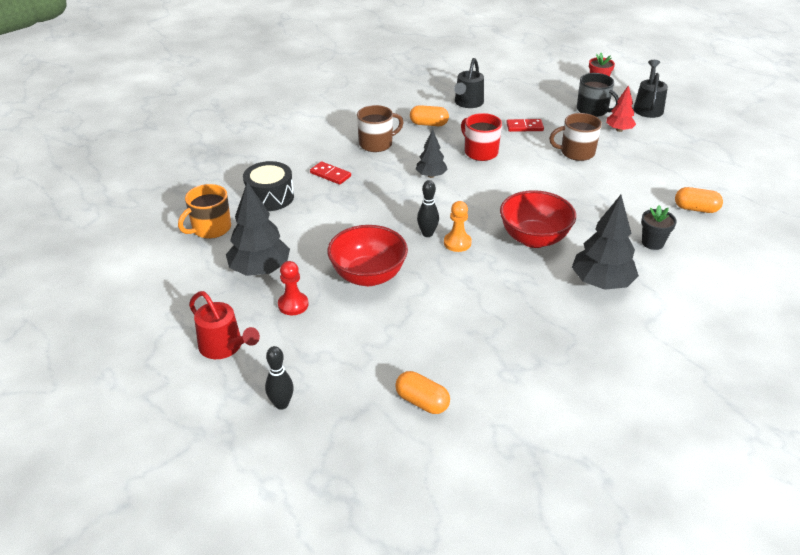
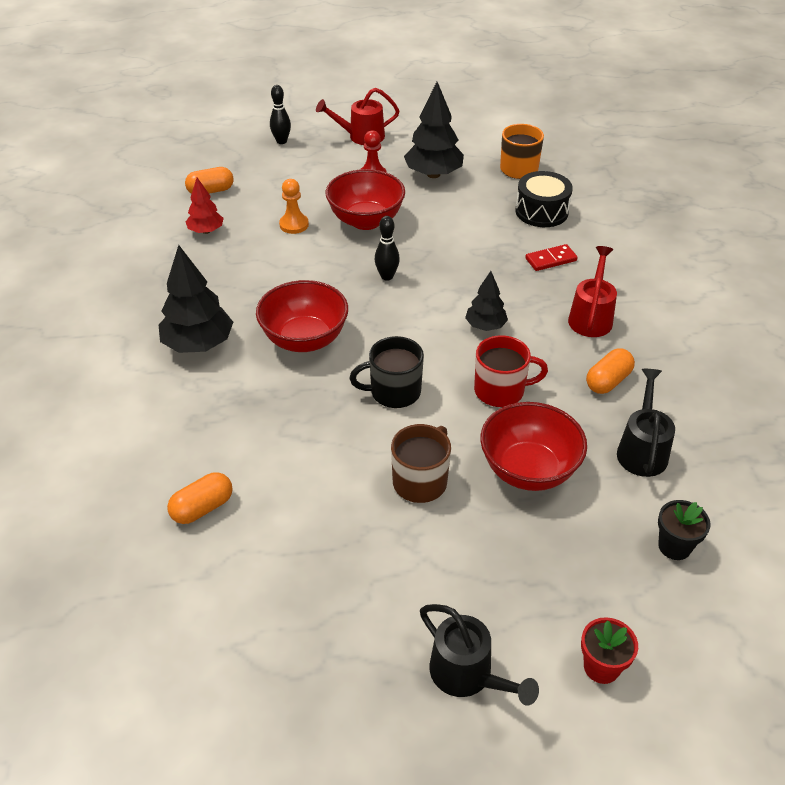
camera: 125 degrees right, 5 degrees up
brown mug [357,105,404,152] -> red watering can [568,246,617,337]
orange pawn [444,201,472,252] -> orange pawn moved to [279,179,309,234]
black watering can [454,58,484,108] -> black watering can turned 45 degrees clockwise [617,369,675,477]
red domino [506,119,544,132] -> red bowl [480,402,587,491]
black mug [577,73,619,117] -> black mug moved to [350,336,424,408]
red tree [606,85,636,132] -> red tree moved to [186,178,224,234]
black flower pot [641,205,677,250] -> black flower pot moved to [658,500,711,560]

